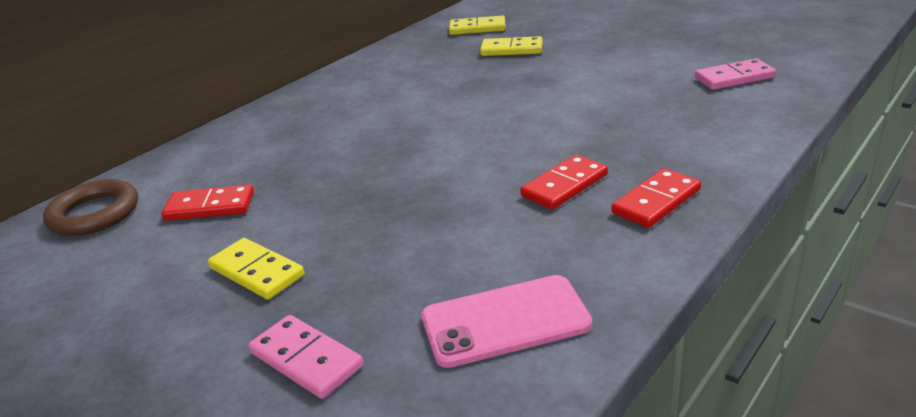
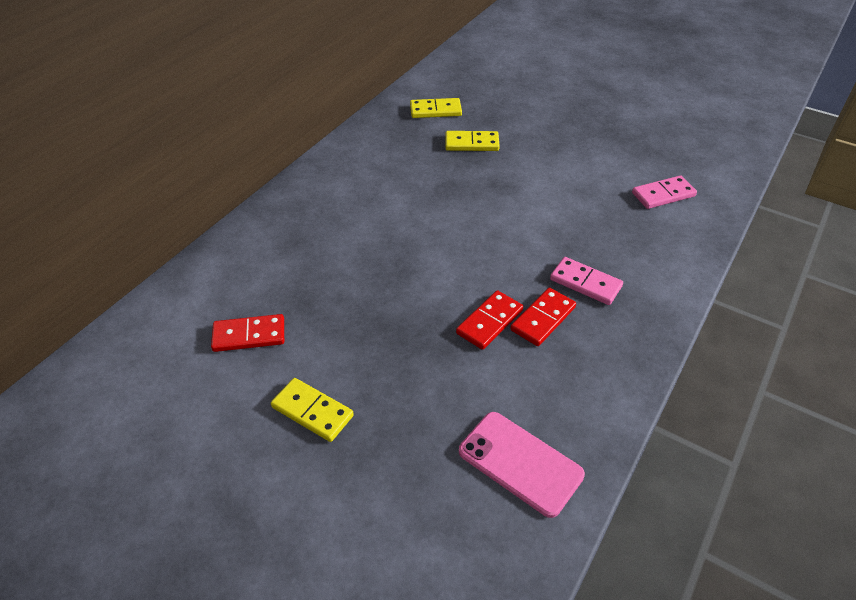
camera: 10 degrees left, 15 degrees up
brown ring [43,179,138,236] -> none
pink domino [249,315,363,399] -> pink domino moved to [550,257,623,305]
pink phone [421,275,592,368] -> pink phone turned 60 degrees clockwise [459,412,585,518]
red domino [611,168,701,228] -> red domino moved to [456,290,523,350]

